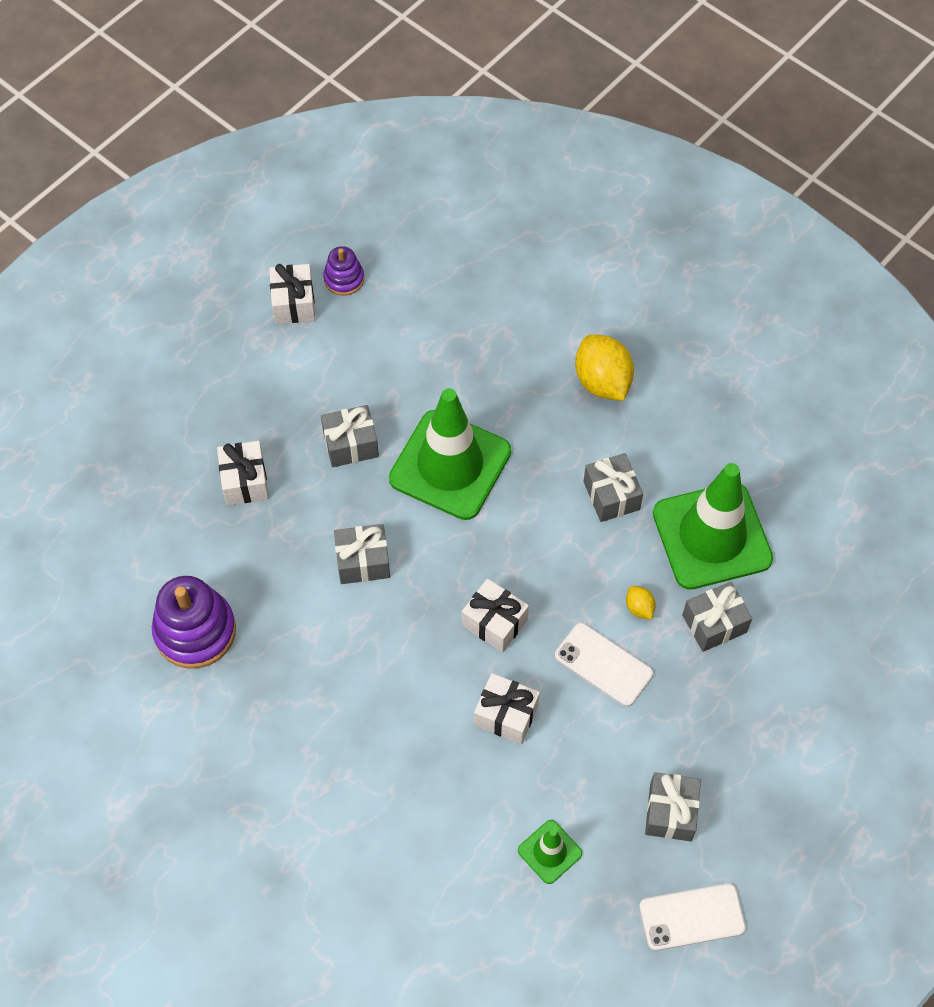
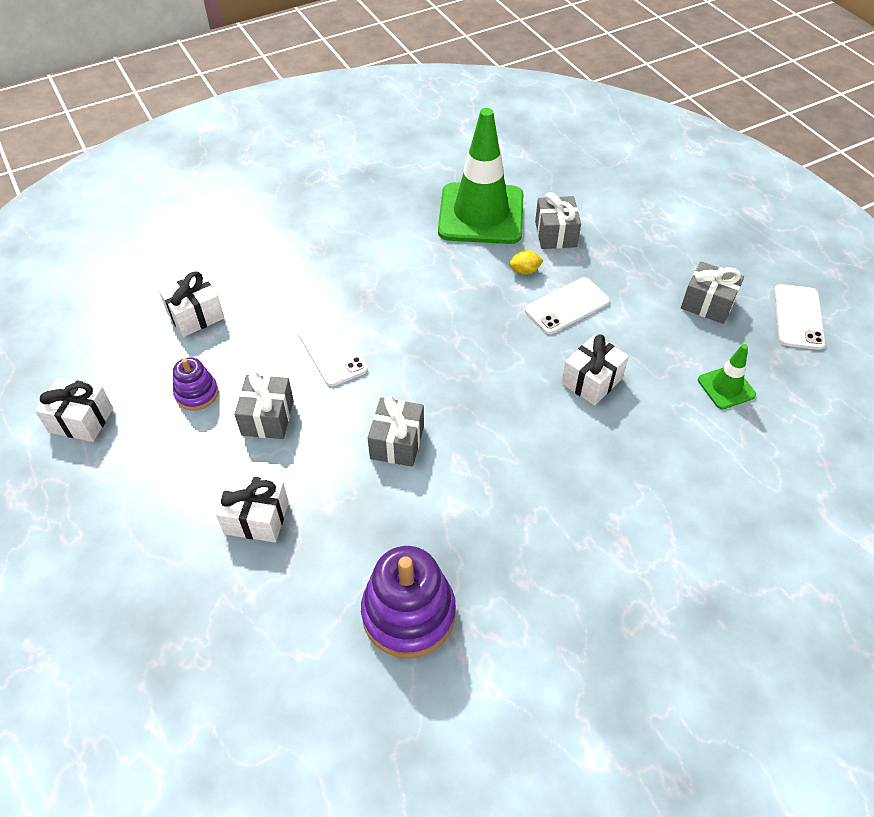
camera: 70 degrees left, 10 degrees down
purple stacking toy [323,246,364,296] -> purple stacking toy moved to [173,357,218,411]
green traffic cone [389,388,511,520] -> white phone [297,315,368,386]
white gift [462,579,529,653] -> white gift moved to [159,271,224,337]
yellow lemon [575,334,634,401] -> none
grey gift [583,453,643,522] -> none

